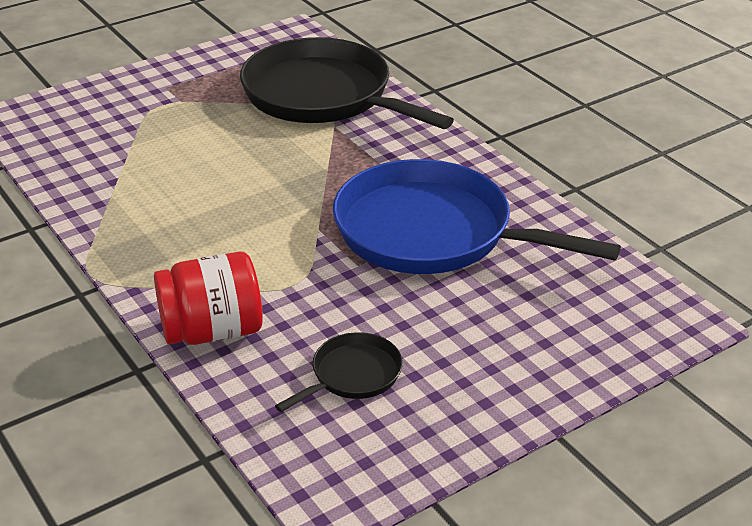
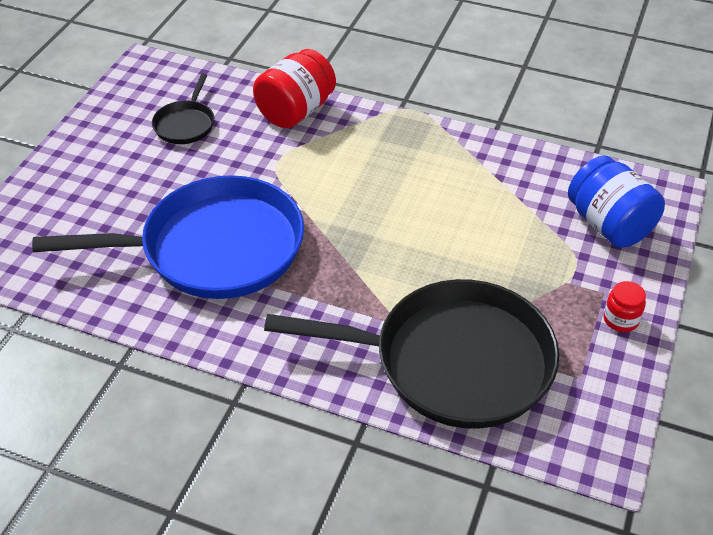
camera: 145 degrees right, 10 degrees up
none -> blue jar [568,155,665,248]
none -> red jar [603,281,646,332]

